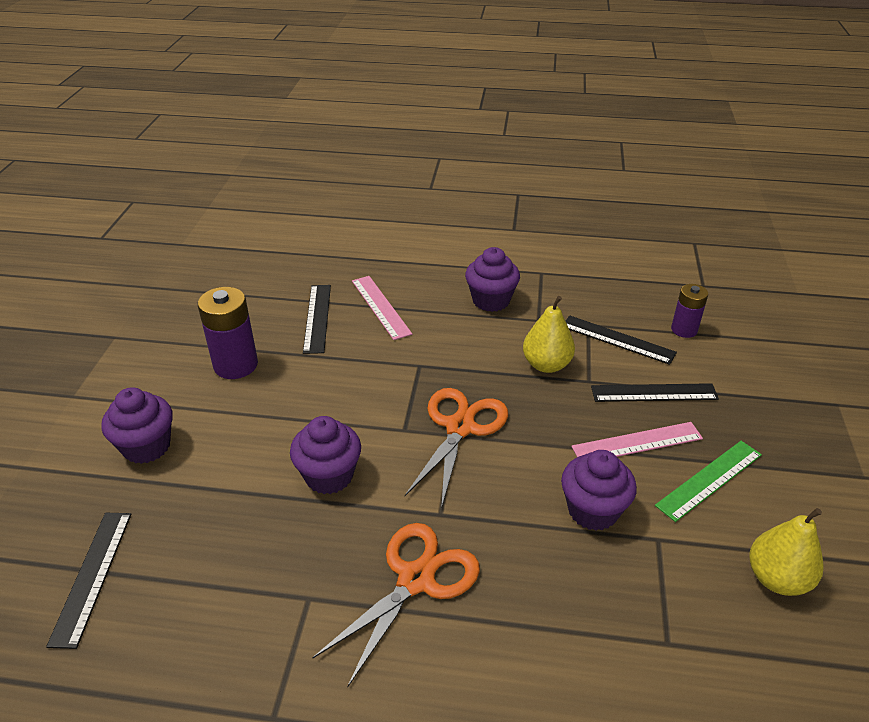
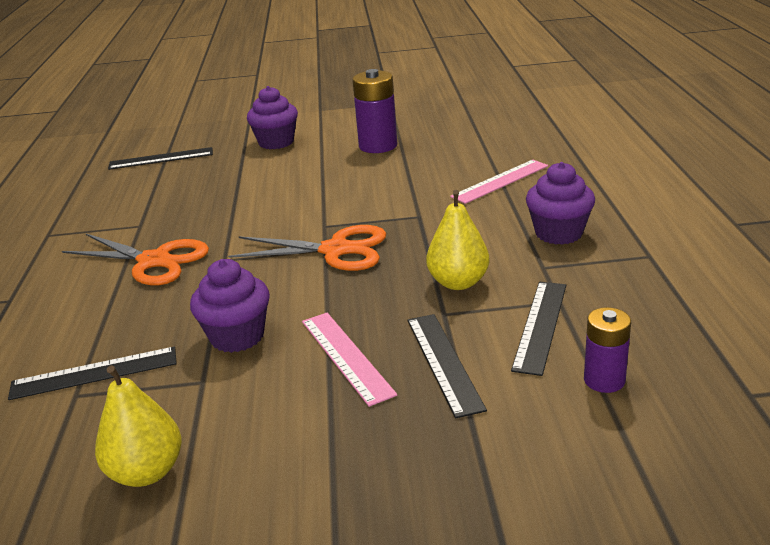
camera: 80 degrees right, 10 degrees down
purple cupcake [290,416,361,494] -> none
black ruler [303,285,331,354] -> black ruler moved to [8,347,177,400]
green ruler [655,441,762,522] -> none

